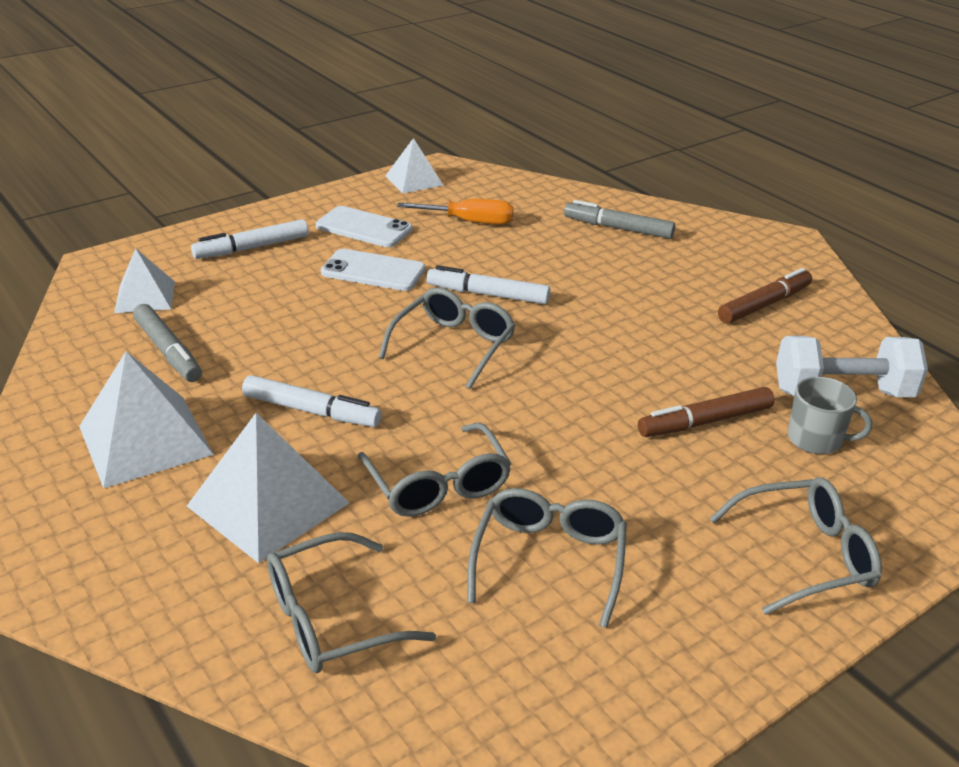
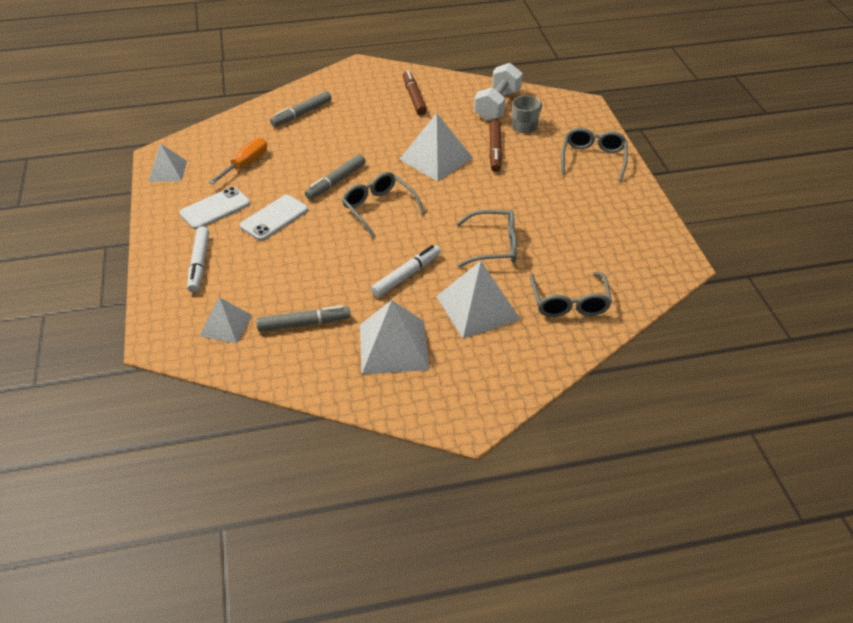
camera: 65 degrees left, 10 degrees up
white marker [427,265,550,304] -> grey marker [305,154,366,199]
grey glasses [467,488,627,628] -> none
none -> white pyramid [399,113,473,181]

